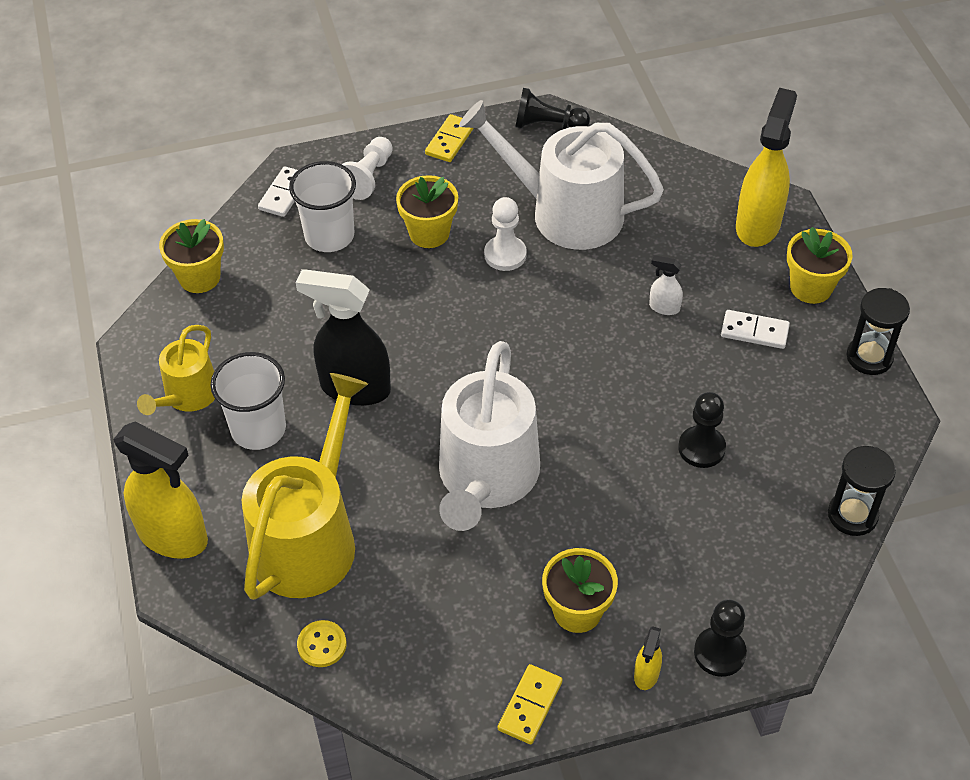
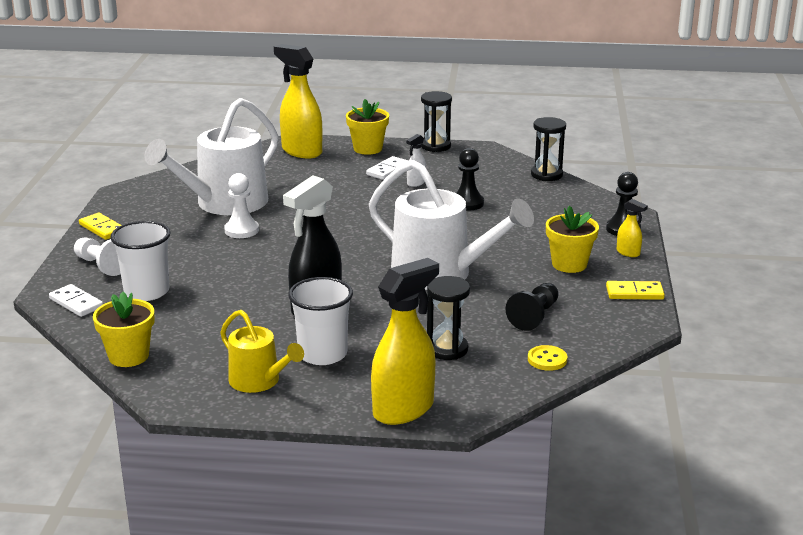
camera: 70 degrees left, 25 degrees down
yellow watering can [242,373,368,600] -> black hourglass [427,276,470,360]
yellow flower pot [396,175,458,248] -> none
yellow domino [498,664,563,744] -> yellow domino turned 45 degrees counterclockwise [606,281,665,300]
black pawn [515,88,590,129] -> black pawn moved to [506,283,559,331]
white spray bottle [649,255,683,315] -> white spray bottle moved to [406,134,426,187]

